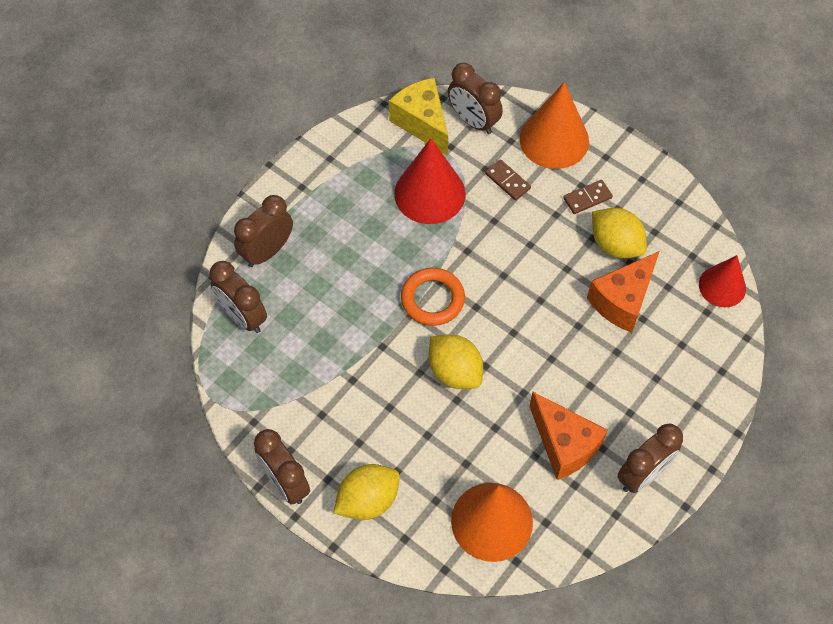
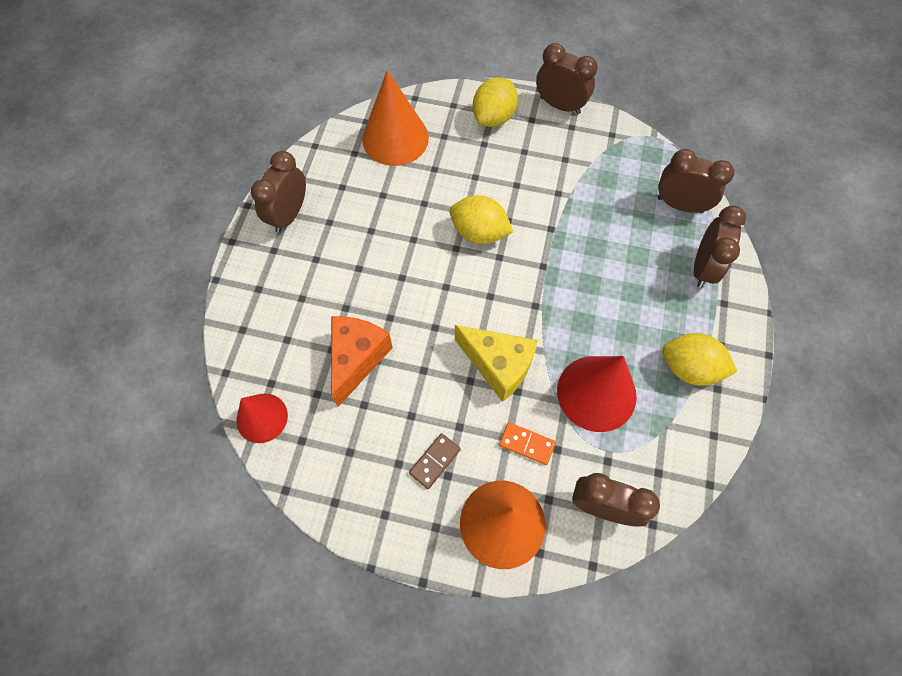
camera: 155 degrees right, 5 degrees up
yellow cheese [389,78,448,156] -> yellow cheese moved to [455,325,538,402]
orange ring [401,268,465,326] -> none
brown domino [485,160,531,201] -> orange domino [499,422,556,465]
orange cheese [529,392,608,480] -> none
yellow lemon [592,208,647,259] -> yellow lemon moved to [662,333,737,386]

